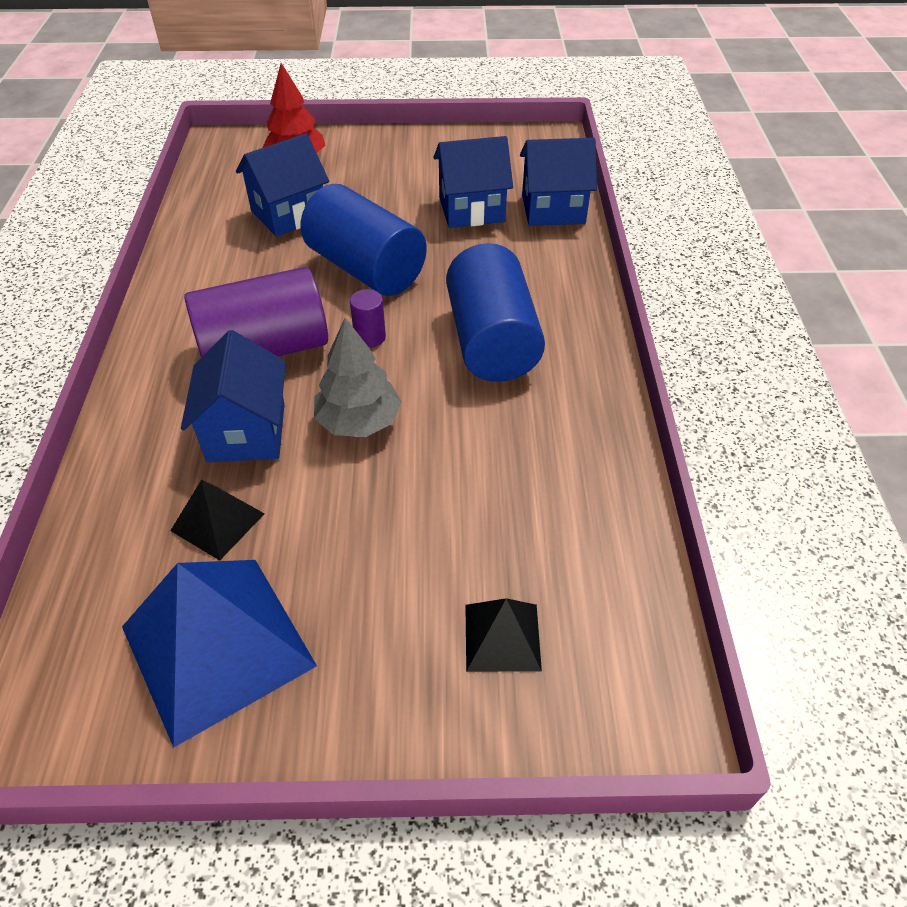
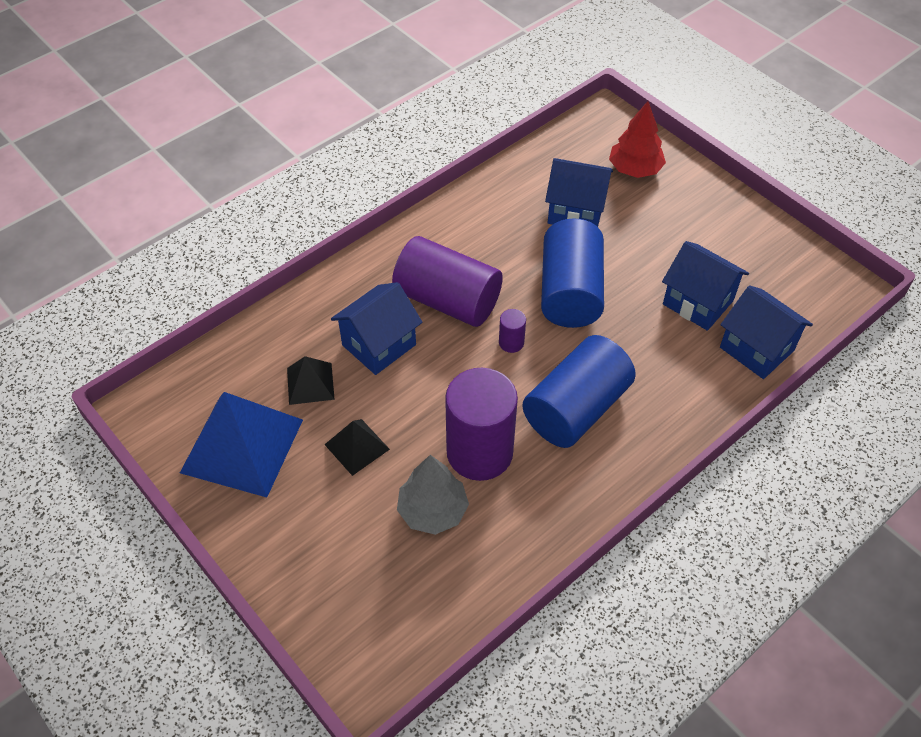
camera: 50 degrees right, 5 degrees up
grey tree [314,318,402,437] -> grey tree moved to [397,455,469,535]
black pyramid [465,598,542,672] -> black pyramid moved to [324,419,390,476]
none -> purple cylinder [445,368,518,481]

